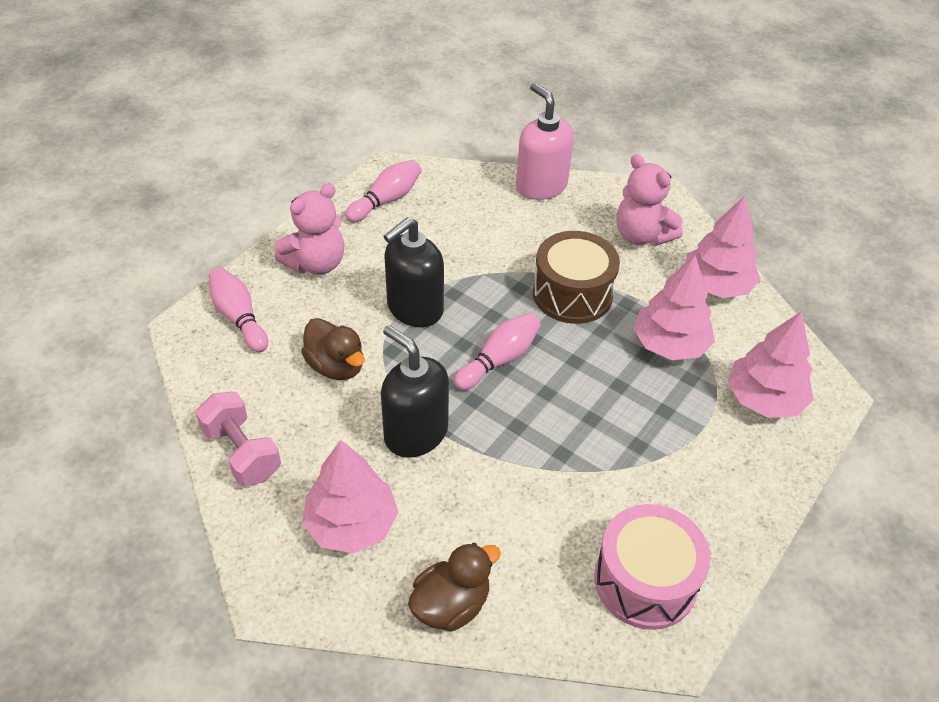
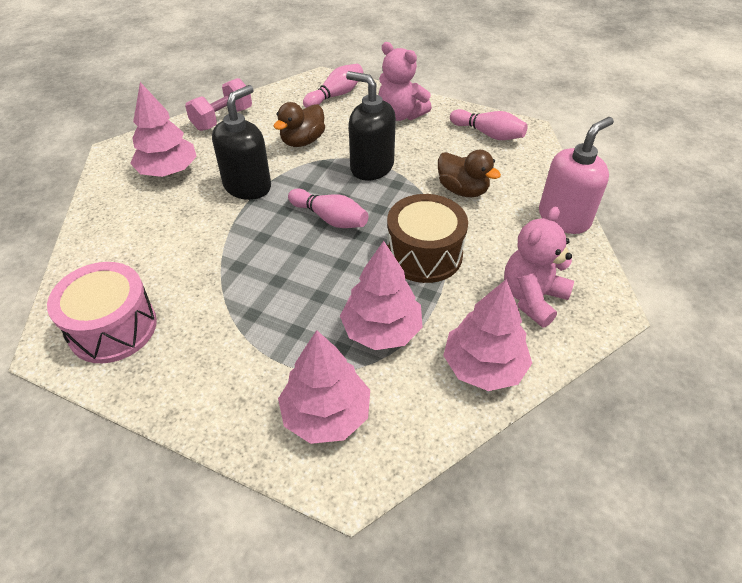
camera: 80 degrees right, 0 degrees up
brown duck [408,542,501,632] -> brown duck moved to [438,150,501,197]

